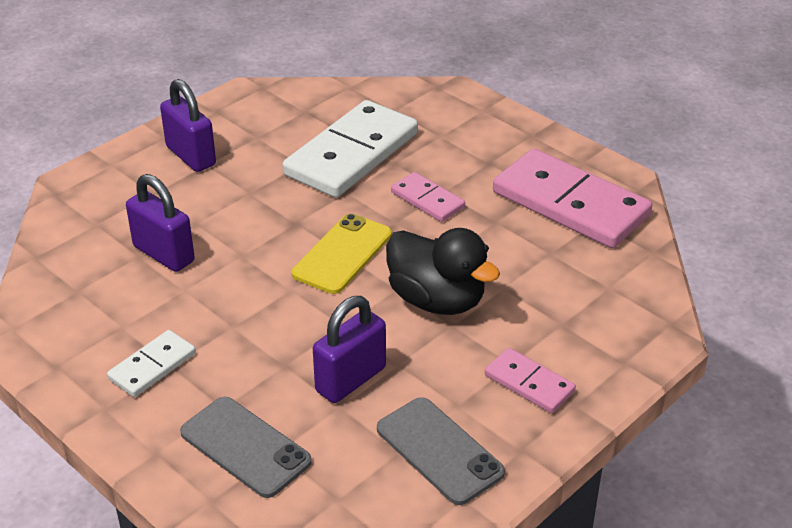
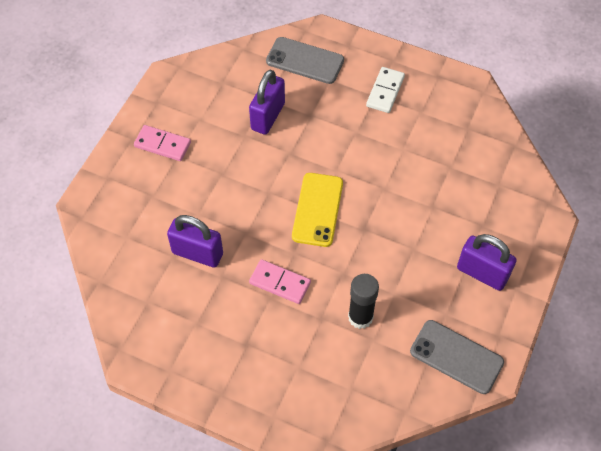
camera: 160 degrees right, 20 degrees up
purple padlock [126,174,195,272] -> purple padlock moved to [167,215,223,268]
white domino [282,100,418,198] -> black glue stick [348,274,379,329]
grey phone [377,397,505,505] -> grey phone moved to [410,320,504,394]
black duck [386,228,500,315] -> none
pink domino [493,149,652,248] -> none

